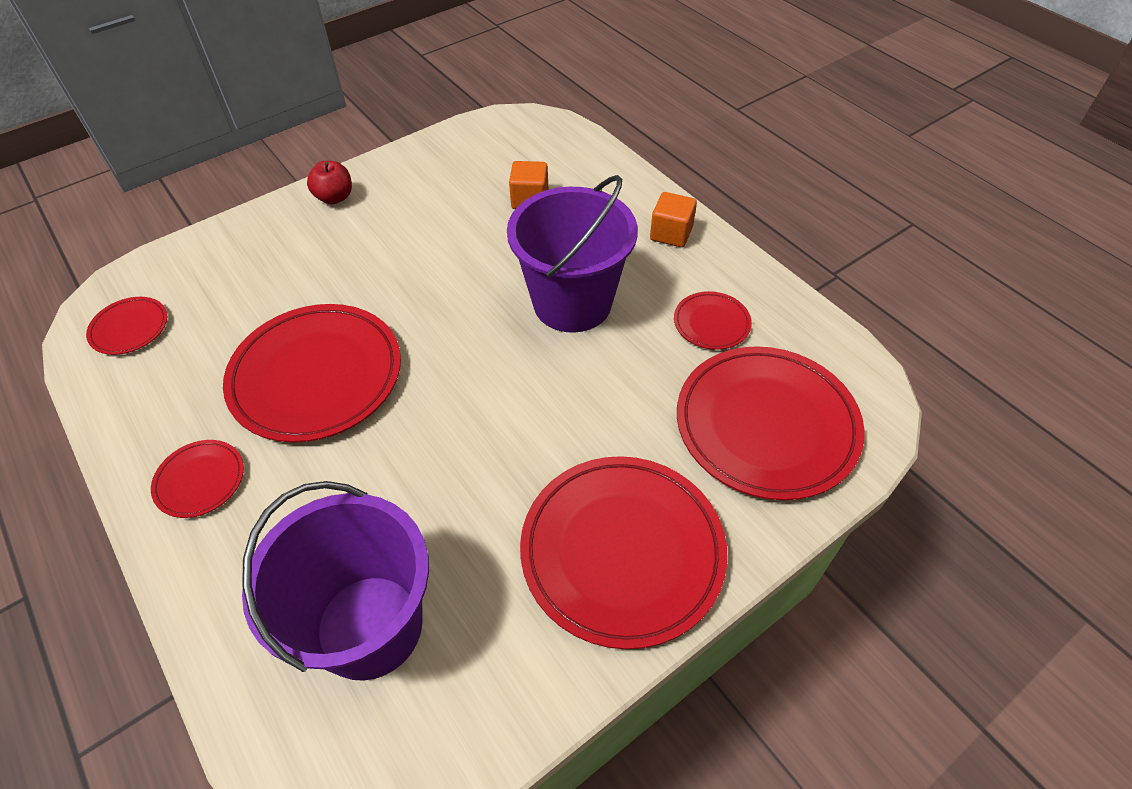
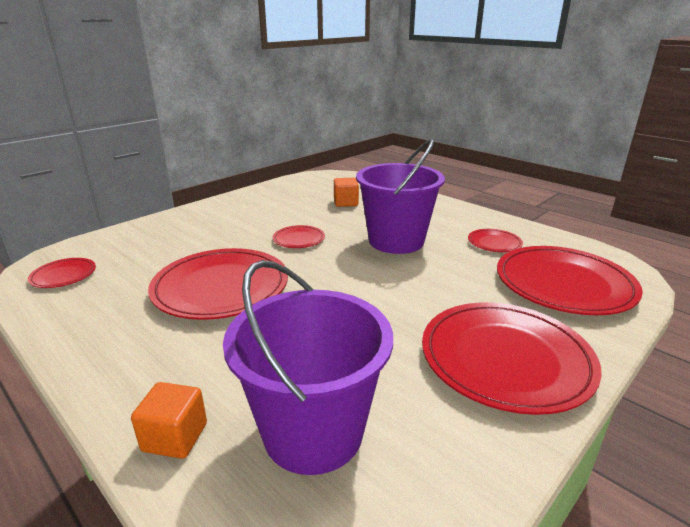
camera: 10 degrees left, 25 degrees down
red plate [151,440,244,518] -> red plate moved to [273,225,325,248]
red apple [307,161,352,204] -> none
orange cube [650,192,697,247] -> orange cube moved to [131,382,207,459]

